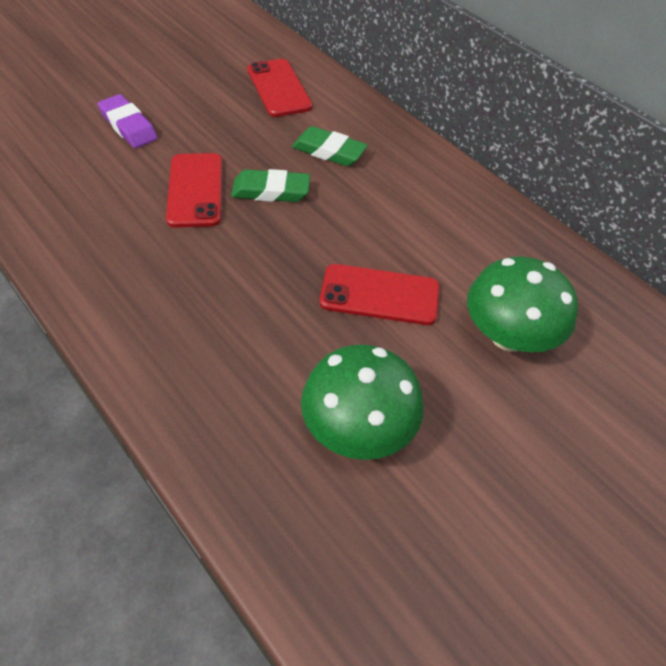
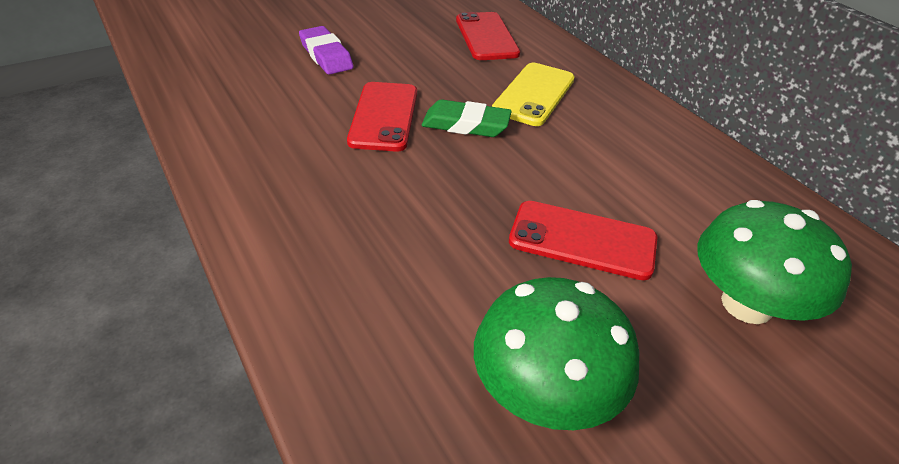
camera: 10 degrees right, 10 degrees down
green eraser [292,126,368,166] -> yellow phone [492,63,575,126]

